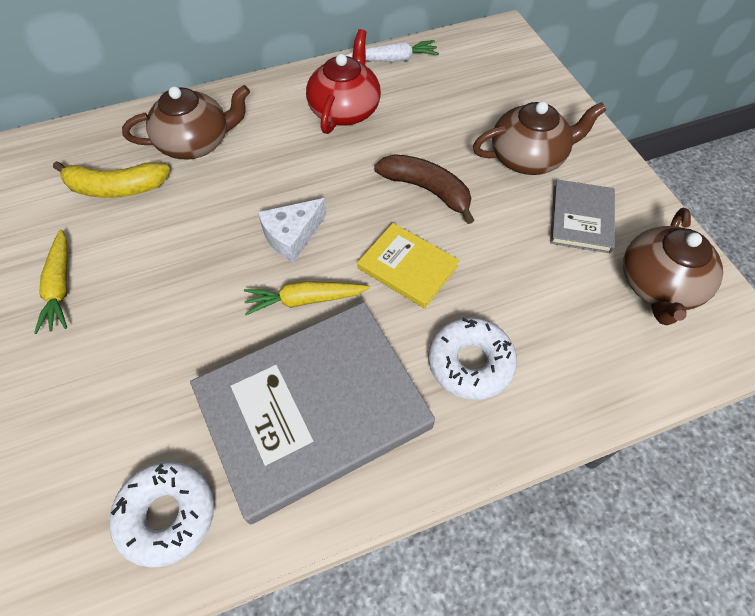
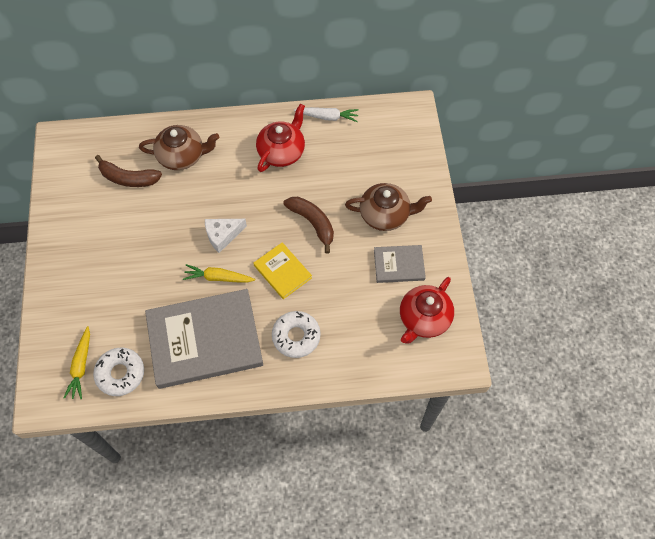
camera: 15 degrees right, 5 degrees up
yellow carrot [34,229,67,334] -> yellow carrot moved to [64,326,90,399]
yellow banana [53,161,170,198] -> brown banana [95,155,162,187]
grey book [550,179,615,254] -> grey book turned 60 degrees clockwise [374,245,426,283]
brown teapot [623,208,723,325] -> red teapot [400,277,454,344]

